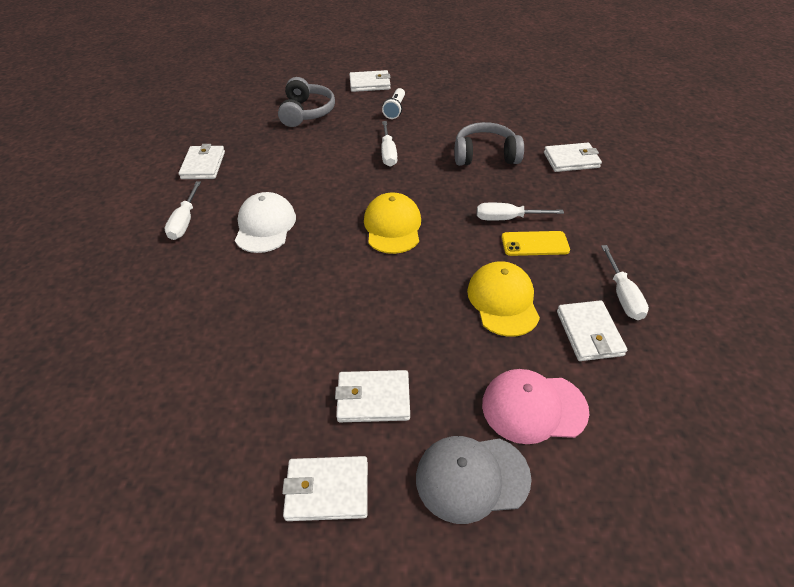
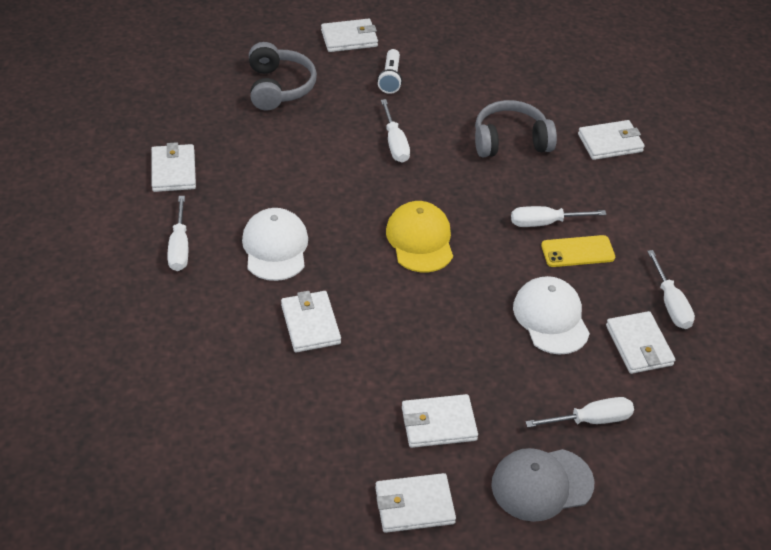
camera: 10 degrees left, 0 degrees up
yellow cap [467,261,540,337] -> white cap [513,276,590,355]
pink cap [482,369,589,444] -> white screwdriver [526,397,634,428]
none -> white wallet [281,291,341,352]

